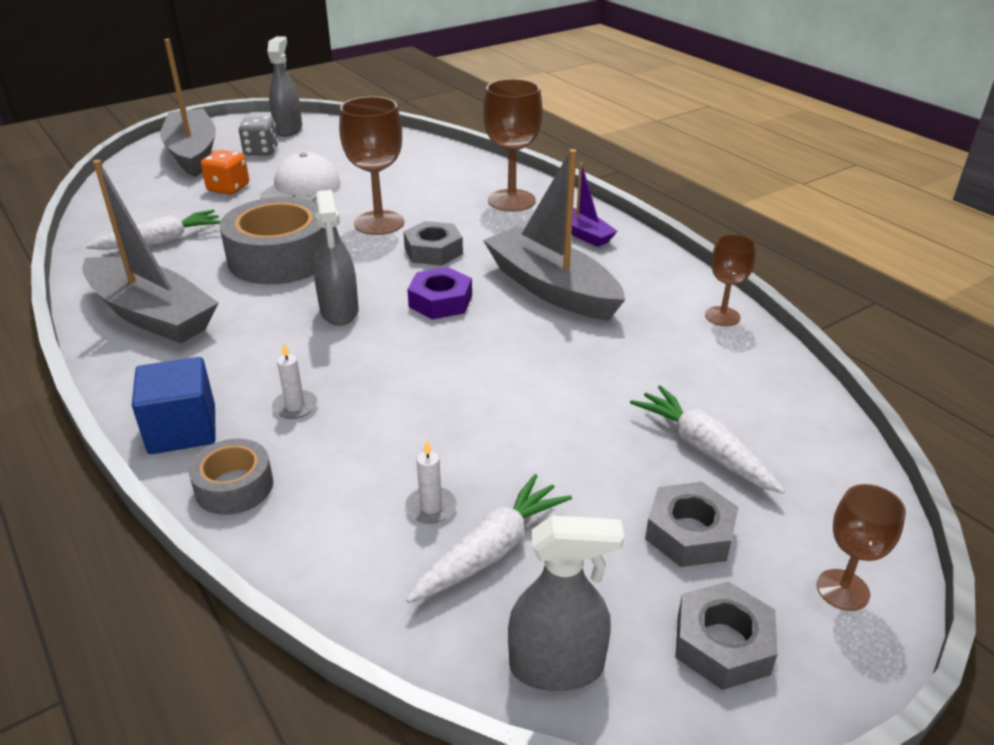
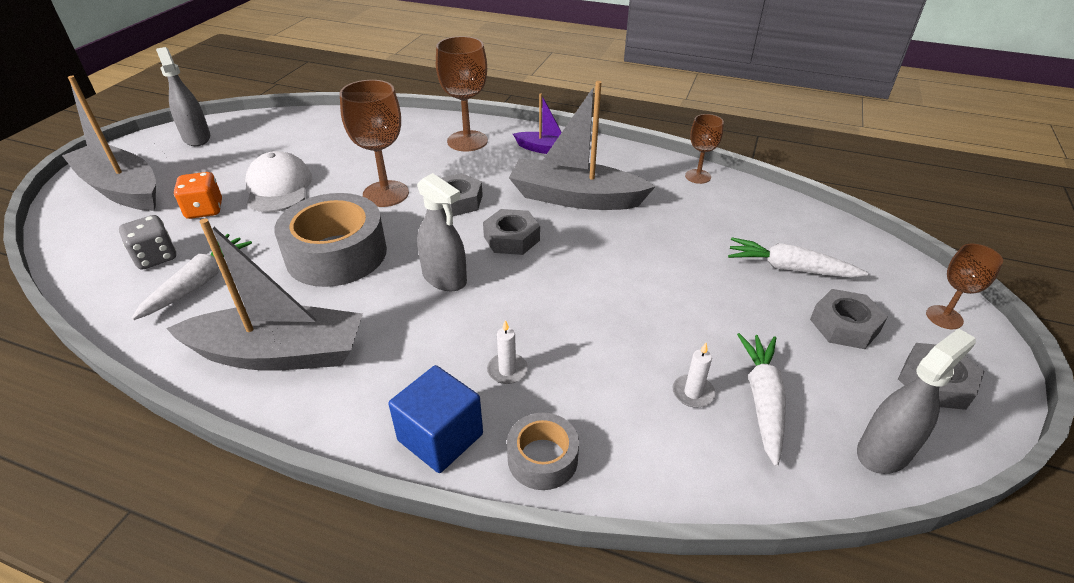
camera: 35 degrees left, 5 degrees up
grey dice [239,116,278,155] -> grey dice moved to [119,215,176,270]
purple nut [407,267,472,319] -> grey nut [483,209,540,255]

